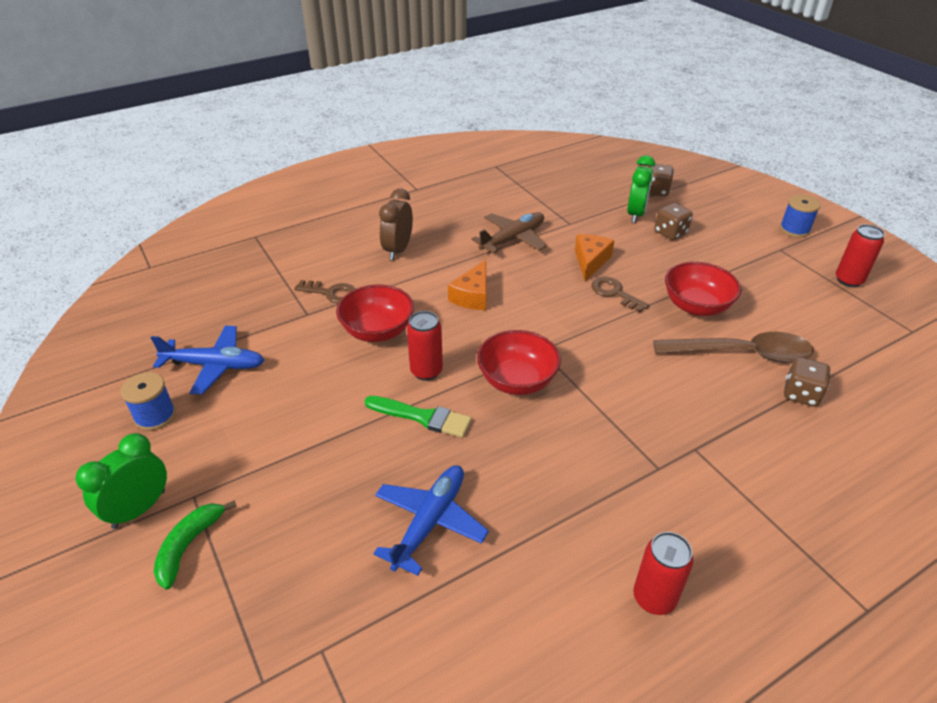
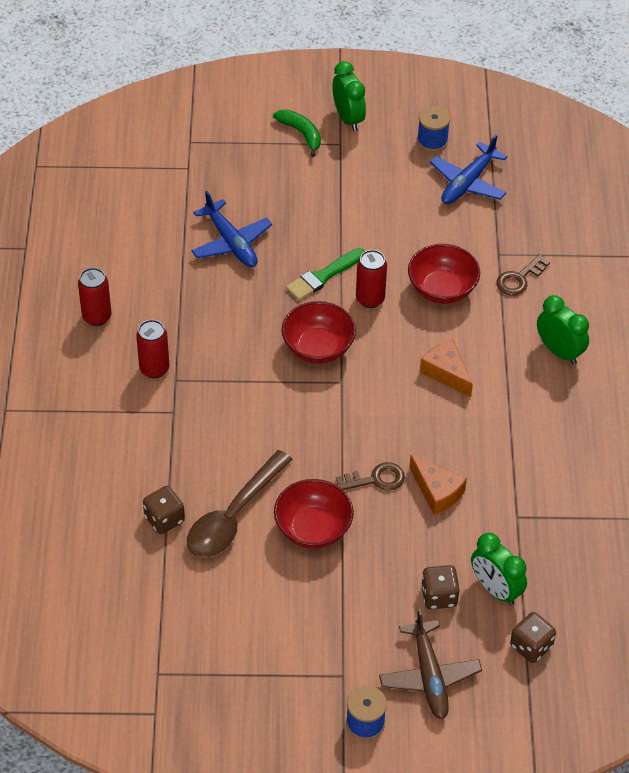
camera: 120 degrees right, 10 degrees up
brown clock [379,188,413,260] -> green clock [537,295,589,365]
brown plane [471,212,547,254] -> brown plane moved to [379,609,482,720]
red can [836,224,885,287] -> red can moved to [136,320,169,378]

